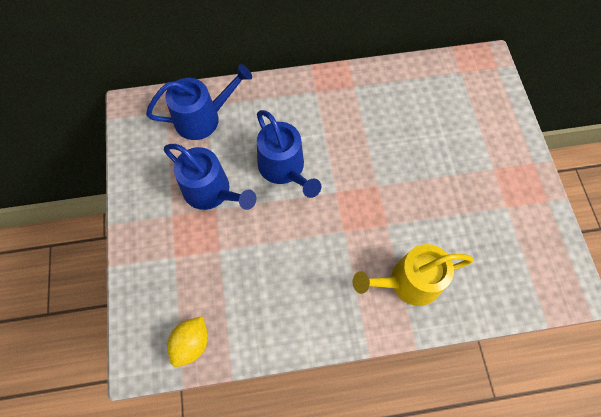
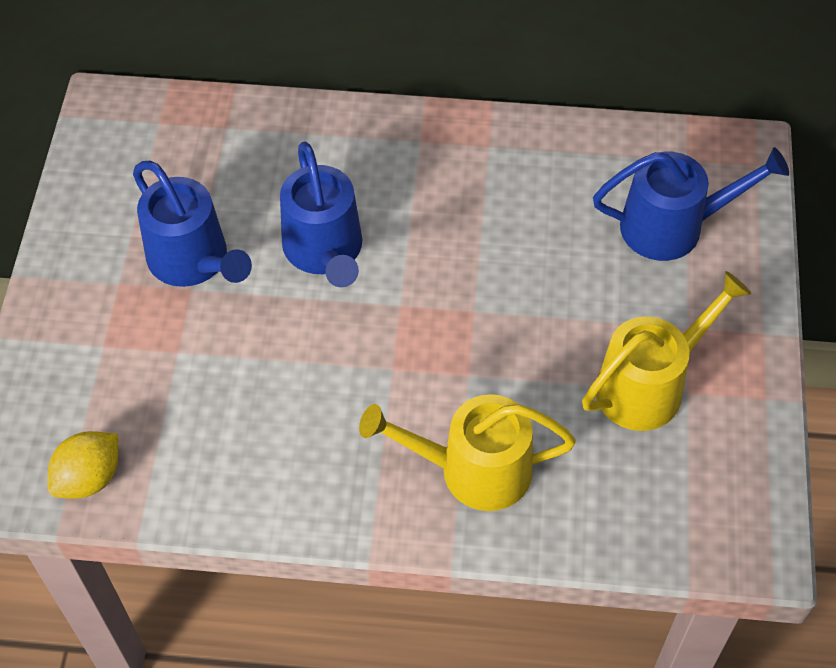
camera: 15 degrees right, 10 degrees down
blue watering can [146,64,252,140] -> blue watering can moved to [593,147,789,261]
none -> yellow watering can [582,271,751,431]

